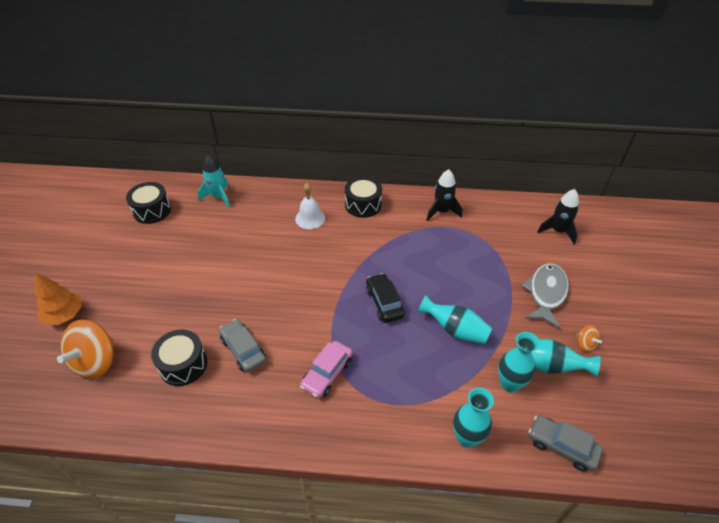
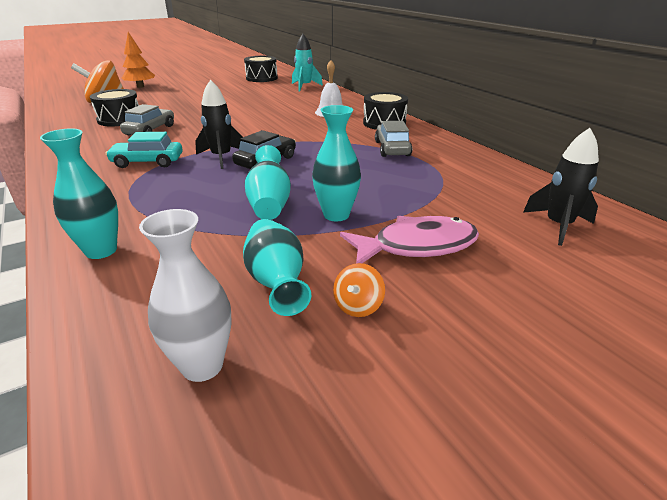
camera: 55 degrees right, 15 degrees down
pink car [300,341,353,398] -> turquoise car [105,132,183,168]
black rocket [426,169,462,221] -> black rocket moved to [195,80,243,169]
turquoise vase [498,332,540,393] -> turquoise vase moved to [312,105,361,221]
grey fish [521,263,569,329] -> pink fish [340,216,479,264]
grey car [528,415,603,472] -> grey car moved to [375,121,412,157]
none -> white vase [139,209,232,382]

